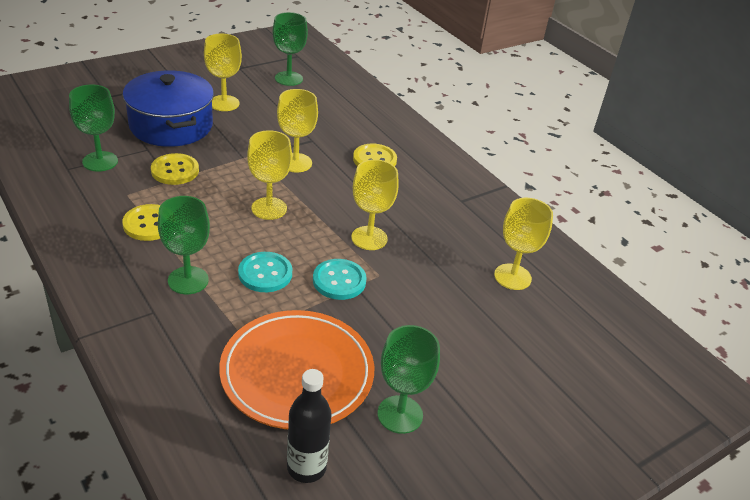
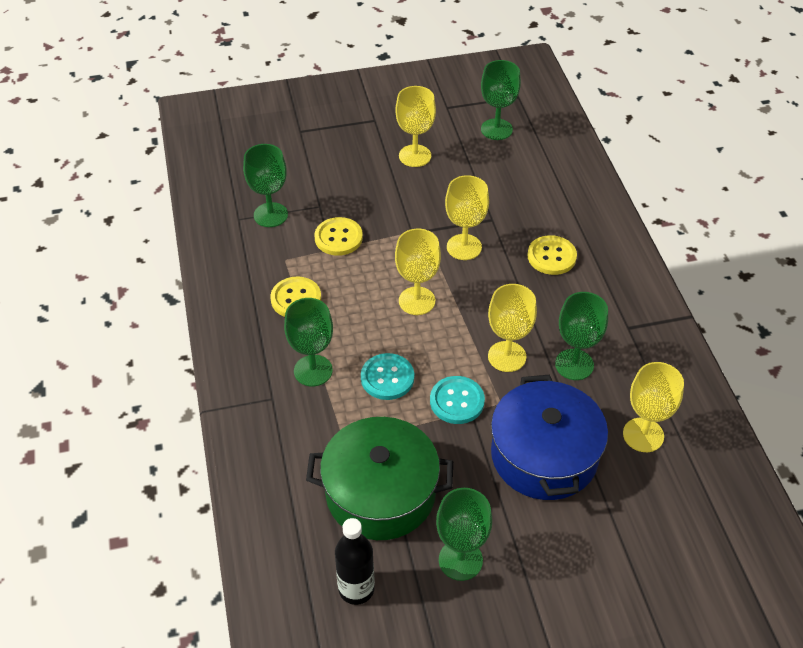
camera: 25 degrees right, 10 degrees up
blue pot [122,70,214,147] -> blue pot moved to [491,375,608,500]
orange plate [219,310,374,429] -> green pot [306,417,453,540]
none -> green goblet [555,292,608,380]

